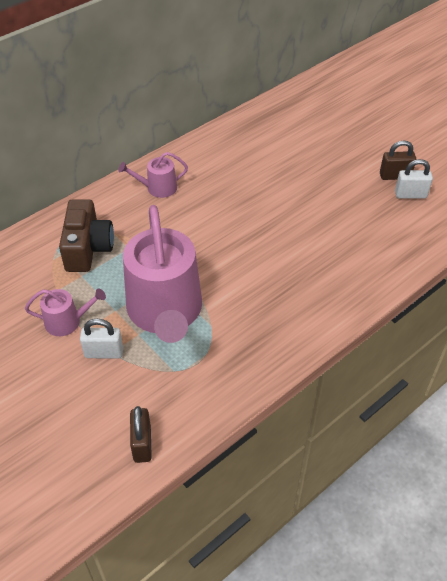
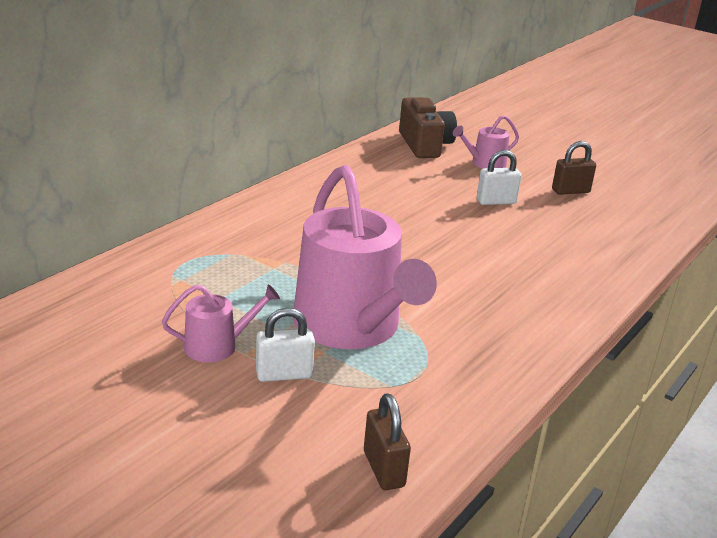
camera: 15 degrees left, 20 degrees down
brown camera [59,199,114,272] -> brown camera moved to [399,98,457,158]
pink watering can [119,152,188,198] -> pink watering can moved to [453,115,519,168]
white padlock [395,159,433,199] -> white padlock moved to [477,150,522,205]

